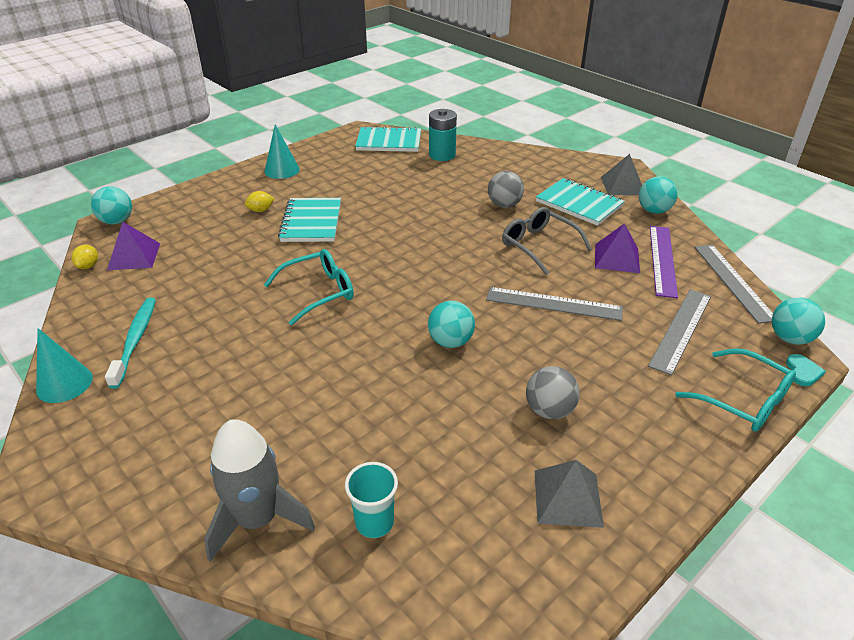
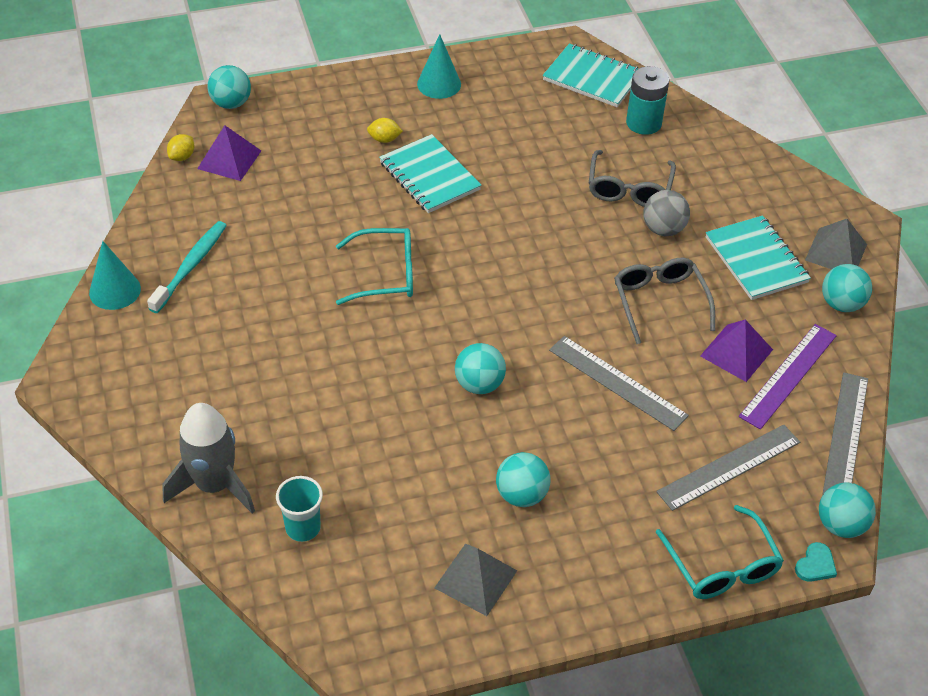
camera: 25 degrees right, 10 degrees up
turquoise notebook [278,198,341,242] -> turquoise notebook turned 60 degrees counterclockwise [379,134,481,213]
grey ball [526,366,580,420] -> turquoise ball [496,452,550,507]
none -> grey glasses [589,150,676,207]

